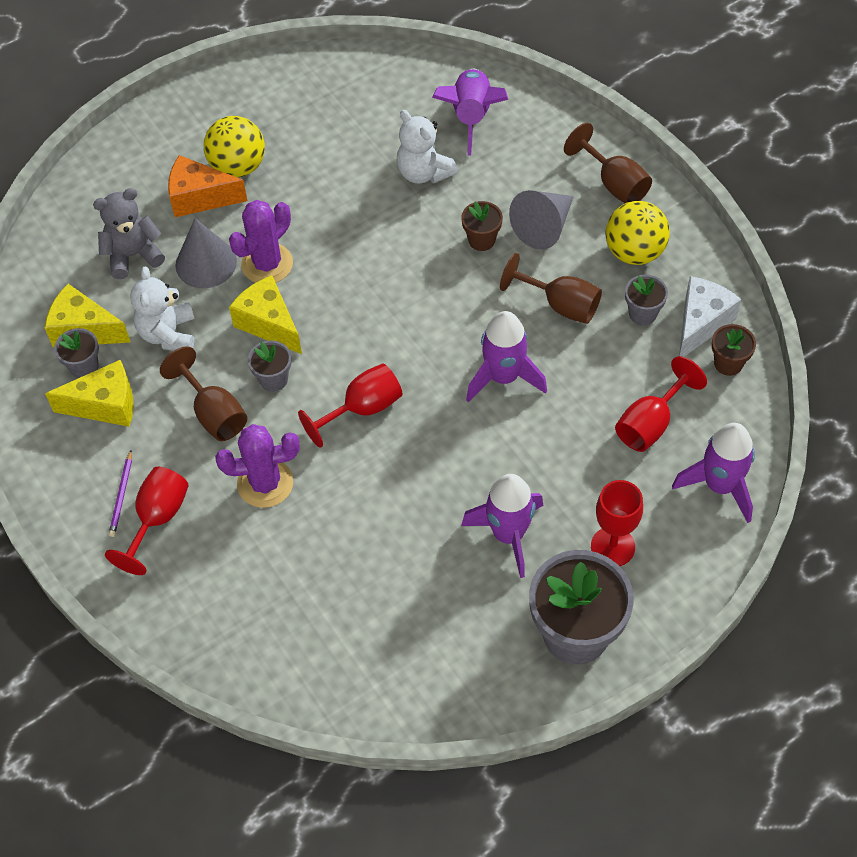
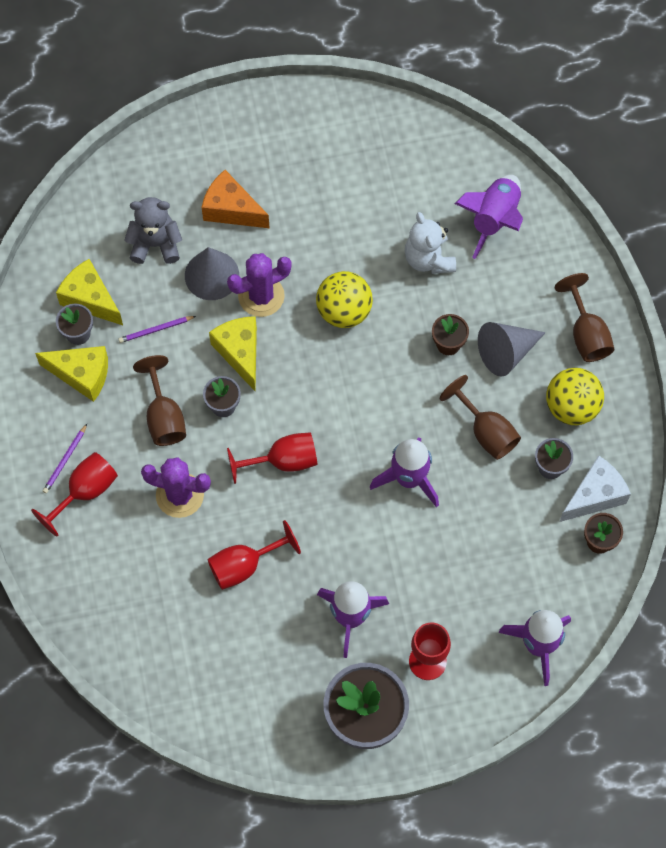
camera: 20 degrees right, 10 degrees up
white teddy bear [130,267,195,351] -> purple pencil [118,316,196,343]
yellow ball [204,116,265,178] -> yellow ball moved to [316,271,373,328]
red goblet [615,356,707,452] -> red goblet moved to [207,520,301,590]

